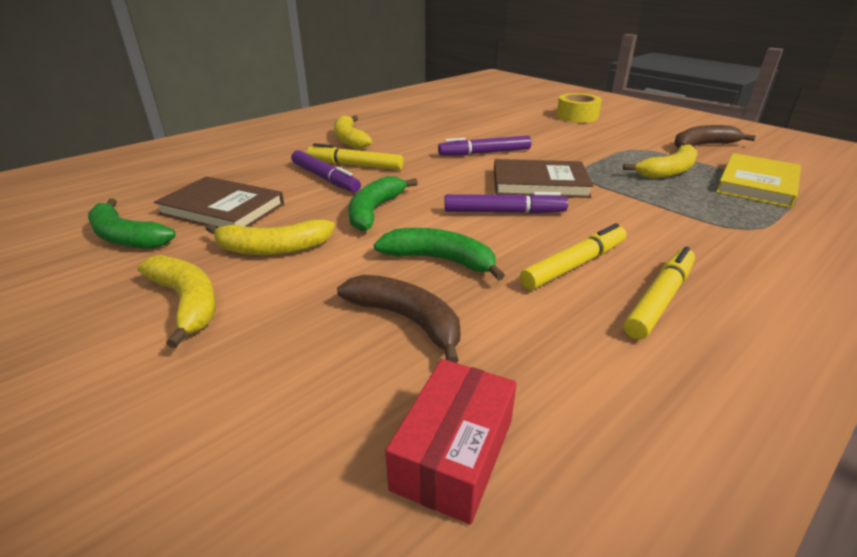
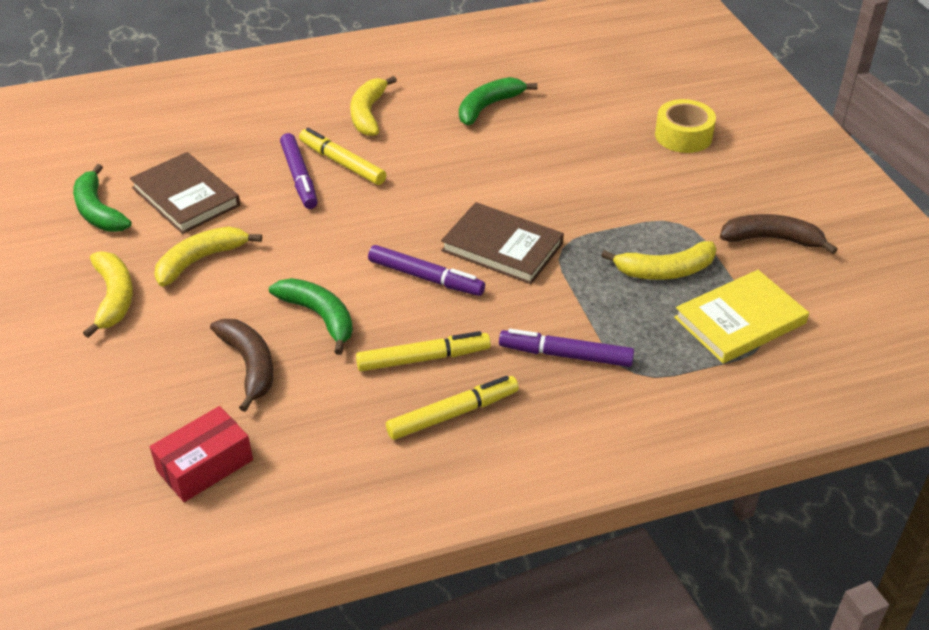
camera: 25 degrees right, 10 degrees up
yellow banana [206,219,335,255] -> yellow banana turned 120 degrees clockwise [154,227,262,287]
green banana [348,176,418,231] -> green banana moved to [459,77,538,125]
purple marker [438,136,531,155] -> purple marker moved to [499,329,634,367]

